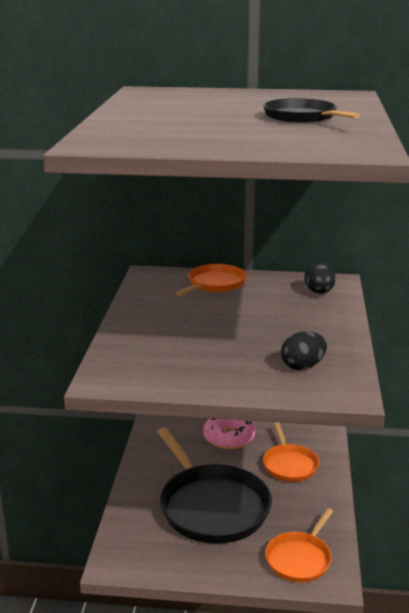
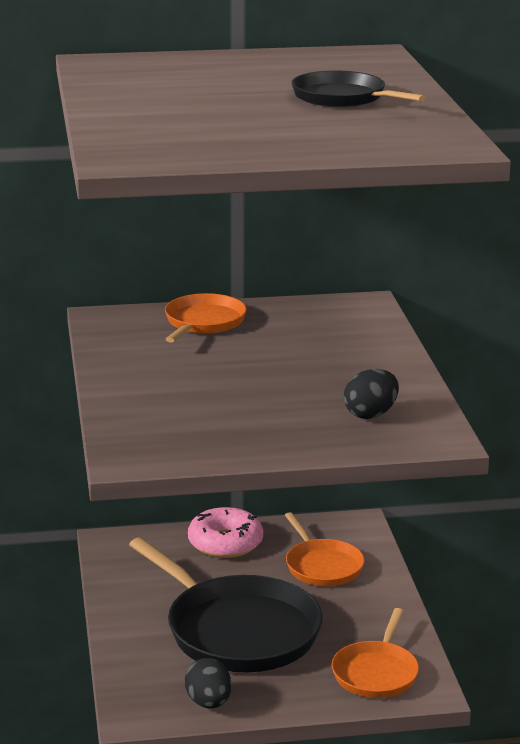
camera: 15 degrees left, 0 degrees up
black egg [305,262,336,294] -> black egg moved to [185,658,232,708]

